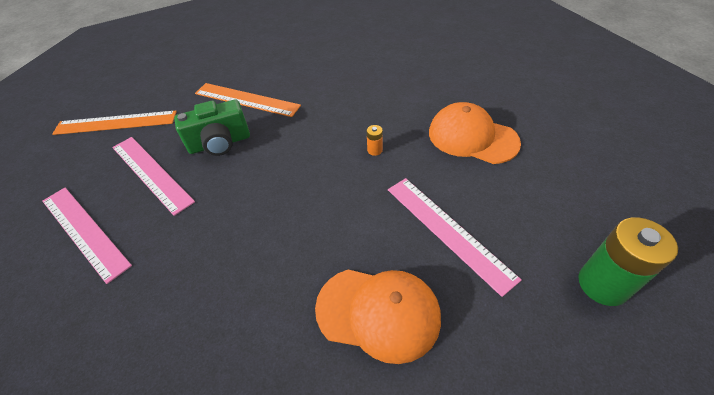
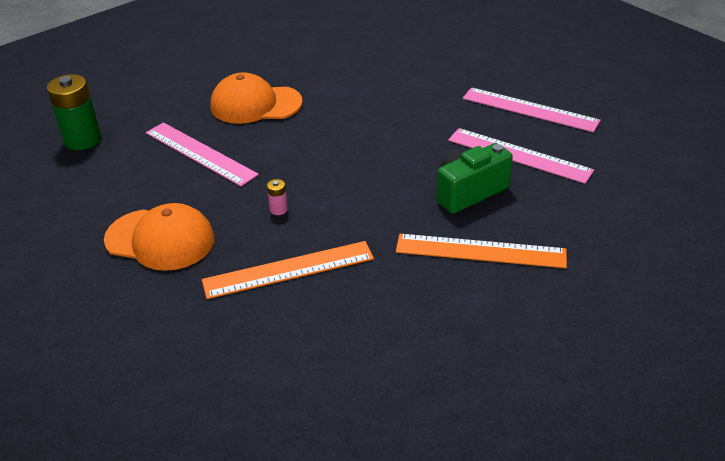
camera: 165 degrees right, 10 degrees down
orange ruler [52,111,177,135] -> orange ruler moved to [202,241,374,299]
orange battery [367,125,383,156] -> pink battery [267,179,288,215]

